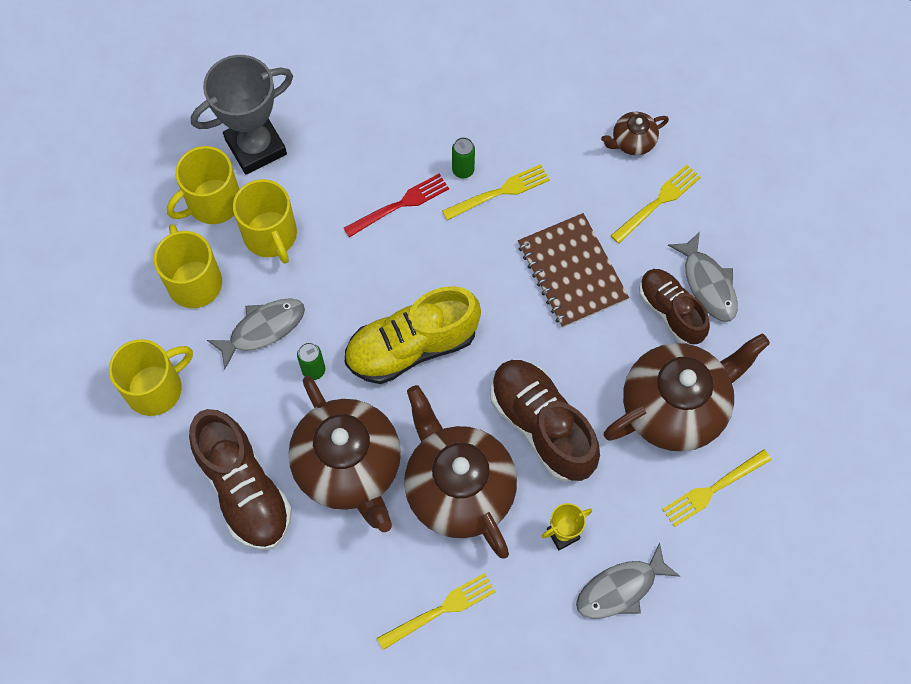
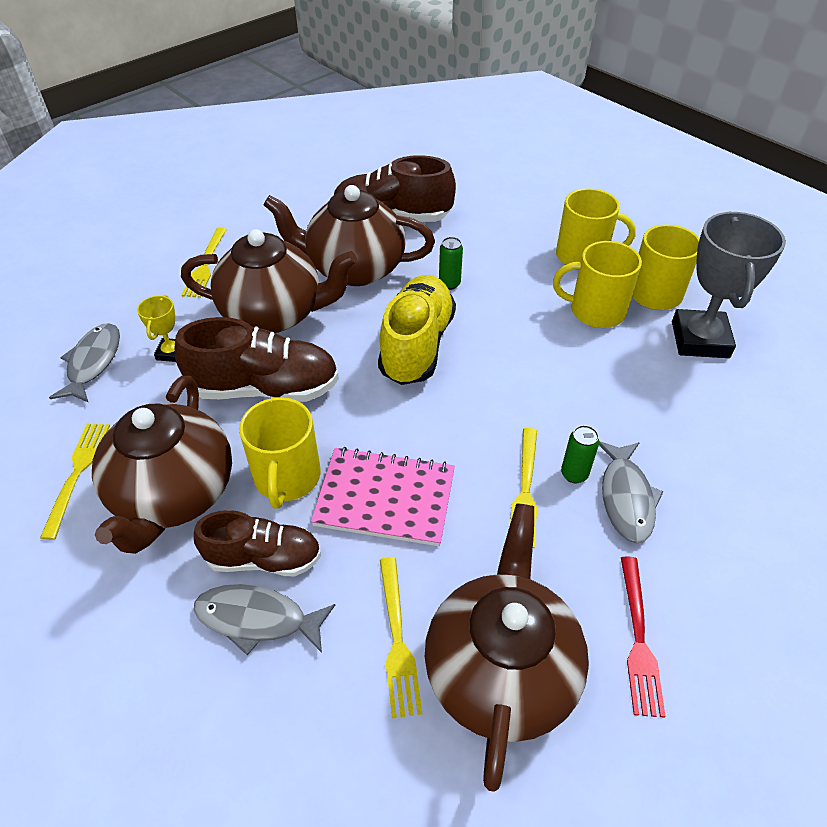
camera: 125 degrees right, 20 degrees down
yellow mug [109,339,193,416] -> yellow mug moved to [239,397,321,509]
grey fish [207,298,305,369] -> grey fish moved to [599,441,664,544]
red fork [344,174,449,237] -> red fork moved to [621,556,666,718]
brown notebook [518,213,629,328] -> pink notebook [311,447,455,546]
brown teapot [601,112,669,155] -> brown teapot [425,503,589,792], size x2.21

